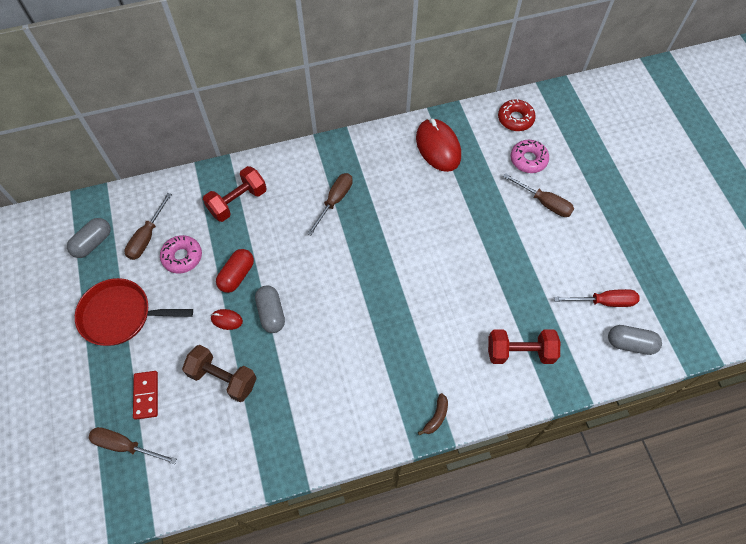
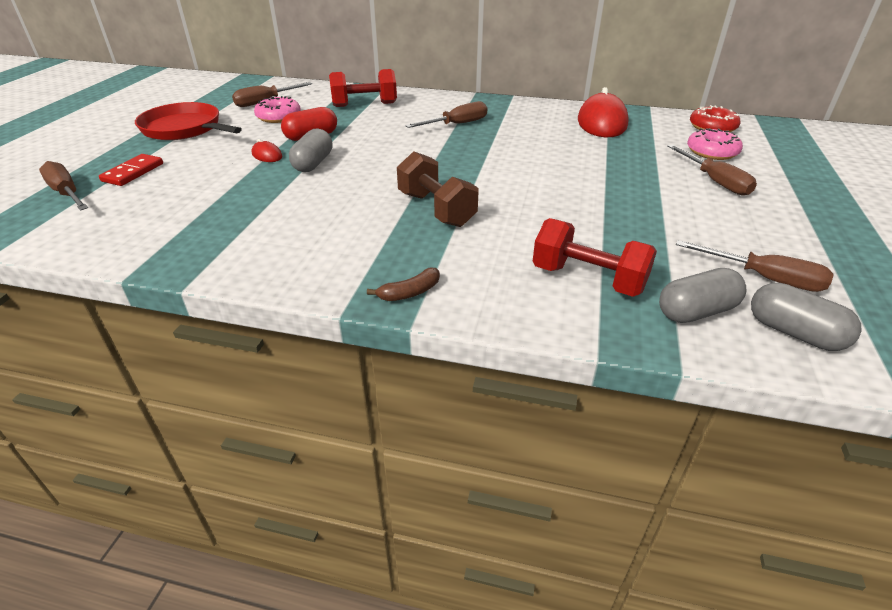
camera: 30 degrees right, 25 degrees down
grey capsule [67,218,111,258] -> grey capsule moved to [659,268,747,323]
brown dumbbell [182,345,257,402] -> brown dumbbell moved to [397,151,479,227]
red screwdriver [554,289,639,307] -> brown screwdriver [676,240,834,292]

